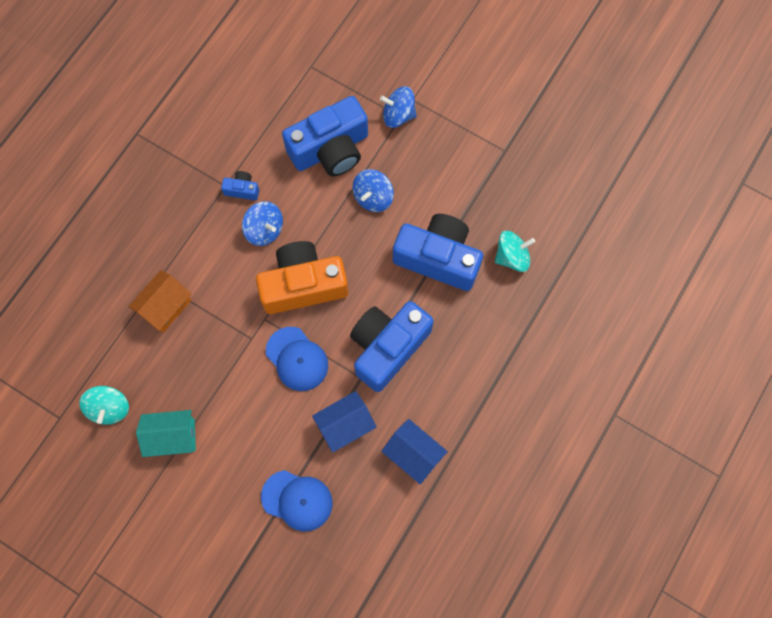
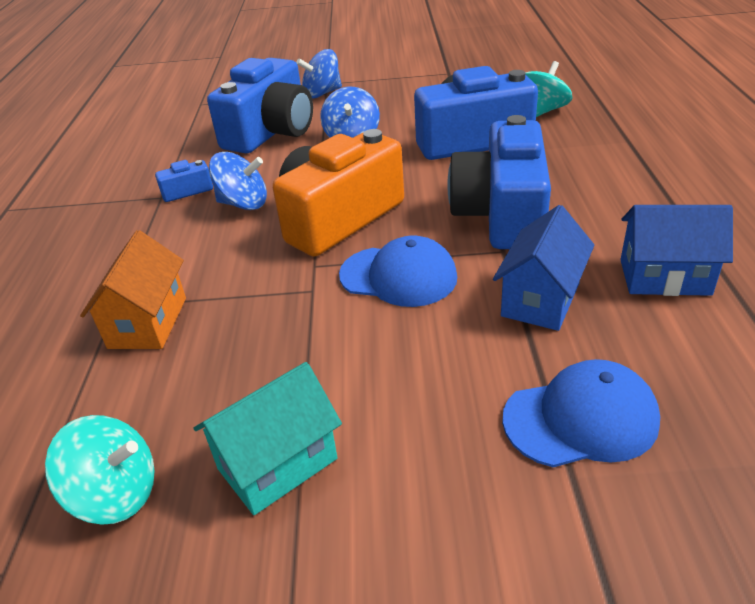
camera: 30 degrees left, 35 degrees down
turquoise spinning top [79,386,129,425] -> turquoise spinning top turned 45 degrees counterclockwise [45,415,155,525]

